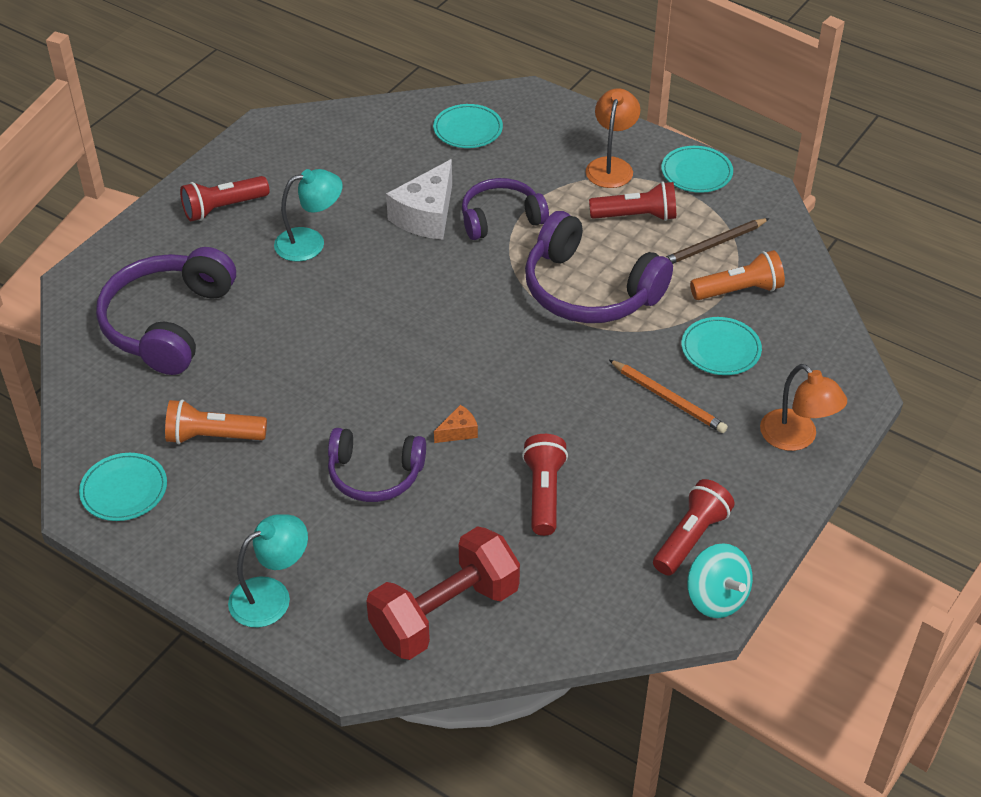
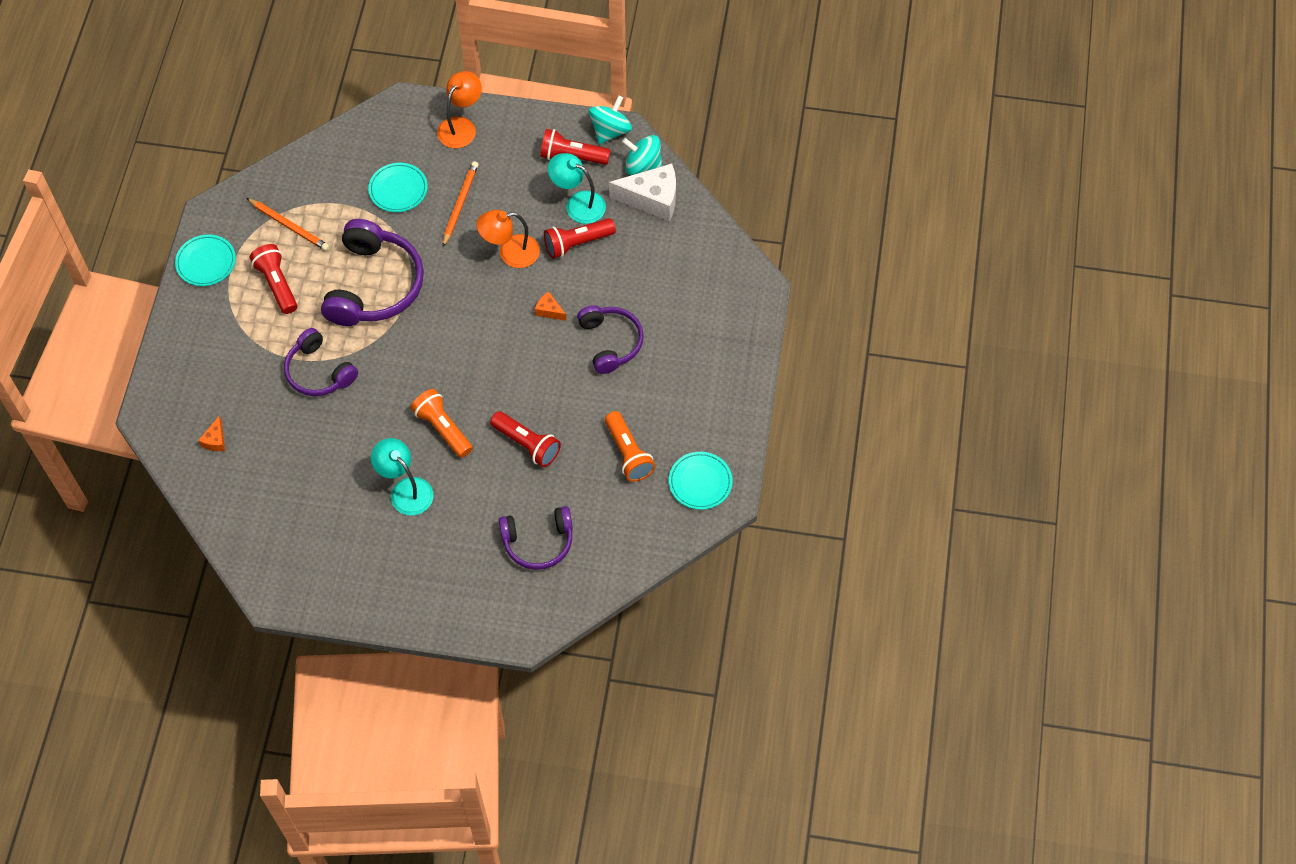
camera: 115 degrees left, 15 degrees up
purple headphones [96,247,236,375] -> purple headphones [499,506,573,570], size x0.63
red flashlight [180,176,270,221] -> red flashlight moved to [490,411,561,467]
turquoise lamp [228,514,308,628] -> turquoise lamp moved to [548,153,606,224]
red dumbbell [366,526,520,660] -> none
white cheese [386,159,452,240] -> white cheese moved to [609,163,676,221]
turquoise plate [433,104,503,148] -> orange cheese [198,416,225,451]
orange lamp [586,88,640,188] -> orange lamp moved to [476,210,540,268]
brown pencil [666,218,770,264] -> orange pencil [246,198,329,251]
orange flashlight [690,250,785,300] -> orange flashlight moved to [411,389,473,458]
none -> turquoise spinning top [622,135,662,175]

